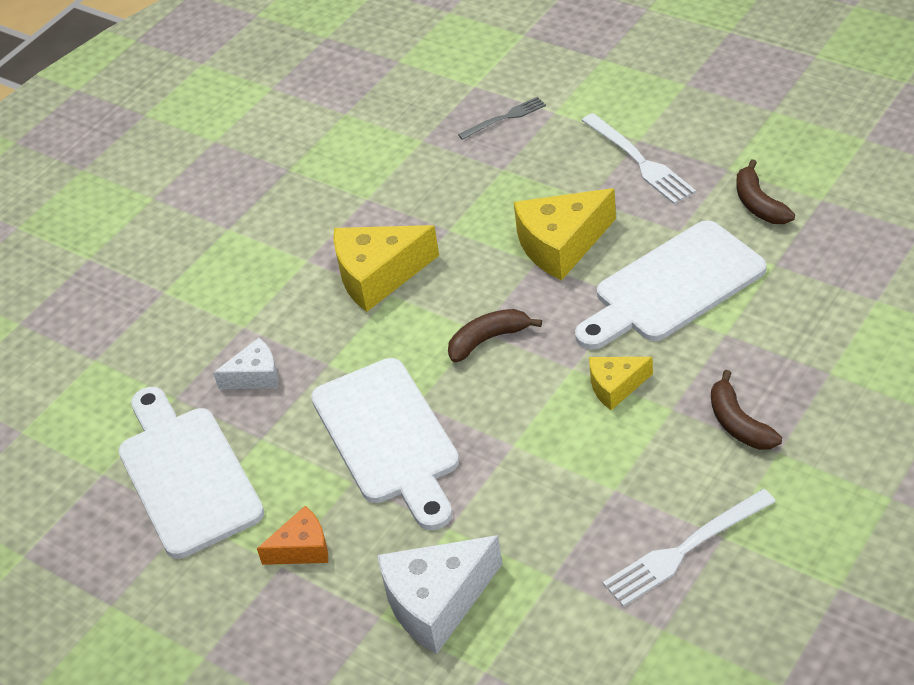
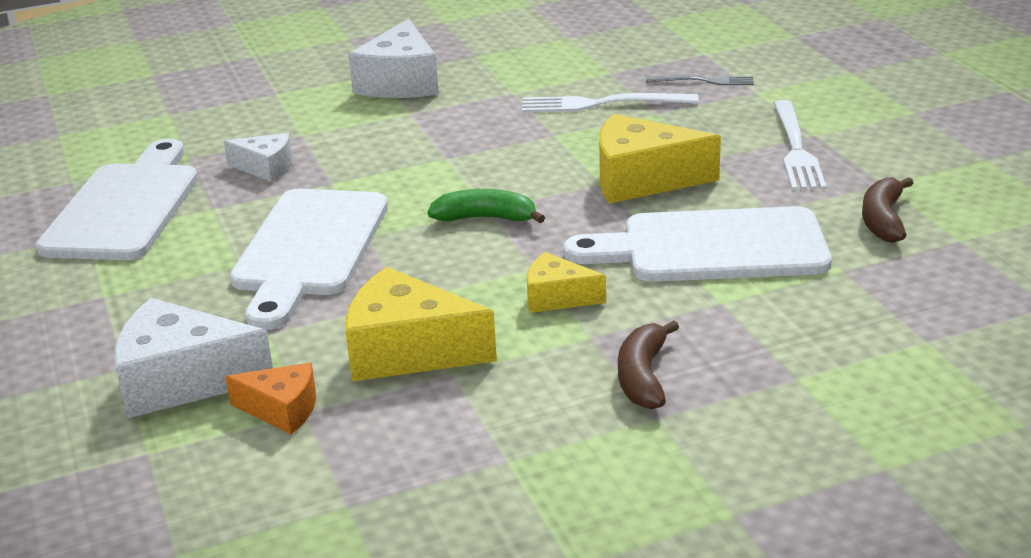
camera: 30 degrees right, 15 degrees down
orange cheese [257,506,328,565] -> orange cheese moved to [225,362,316,434]
yellow cheese [333,225,439,312] -> yellow cheese moved to [346,267,497,382]
brown banana [448,309,542,363] -> green banana [428,189,545,223]
white fork [603,489,776,607] -> white fork moved to [522,93,699,113]
none -> white cheese [349,19,439,98]

